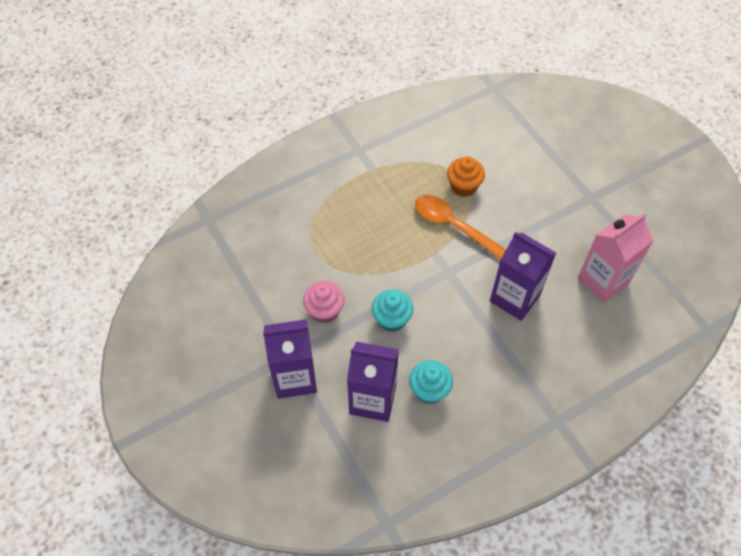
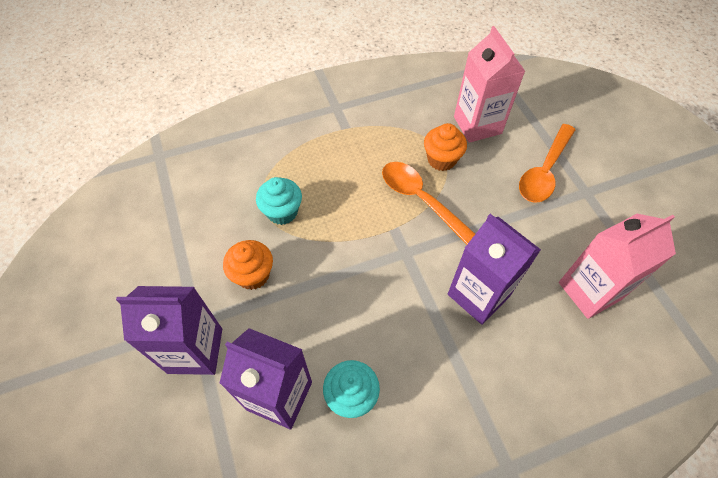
camera: 10 degrees right, 0 degrees up
pink cupcake [303,281,345,323] -> orange cupcake [223,240,273,290]
turquoise cupcake [372,290,413,332] -> turquoise cupcake moved to [256,177,302,225]
none -> pink carton [454,26,525,143]
none -> orange spoon [519,124,575,203]

